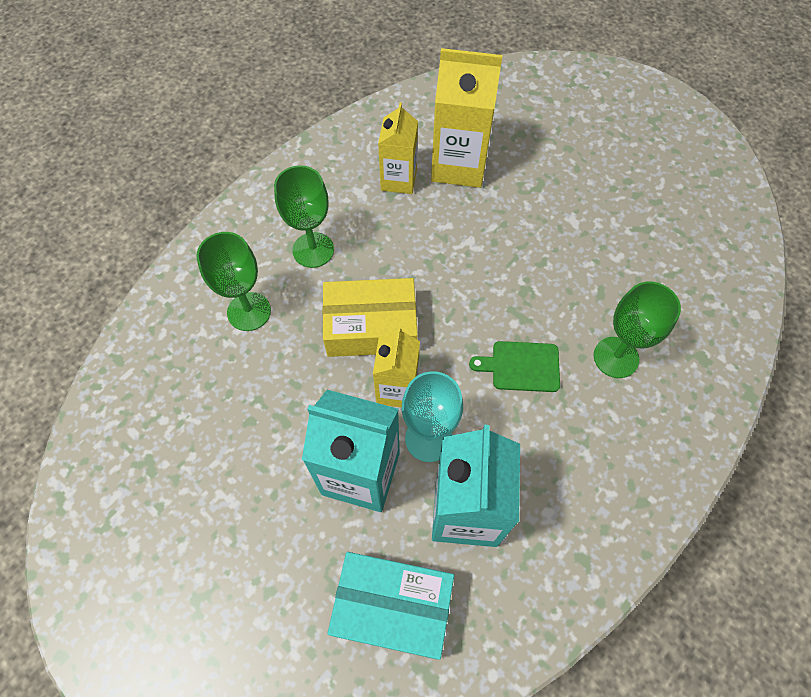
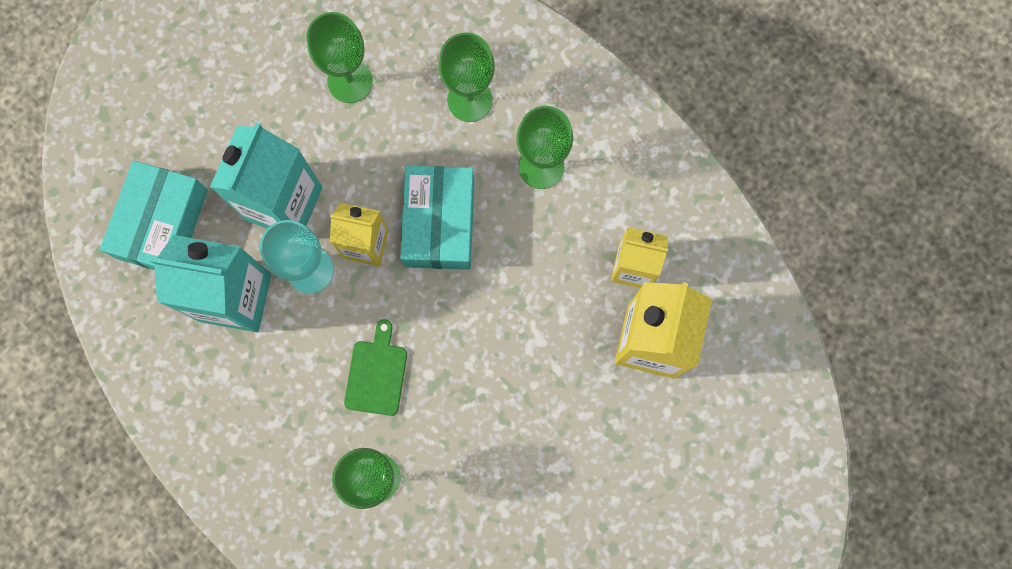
camera: 95 degrees right, 15 degrees up
yellow box [322,278,418,357] -> turquoise box [400,166,475,270]
none -> green goblet [306,12,373,103]

